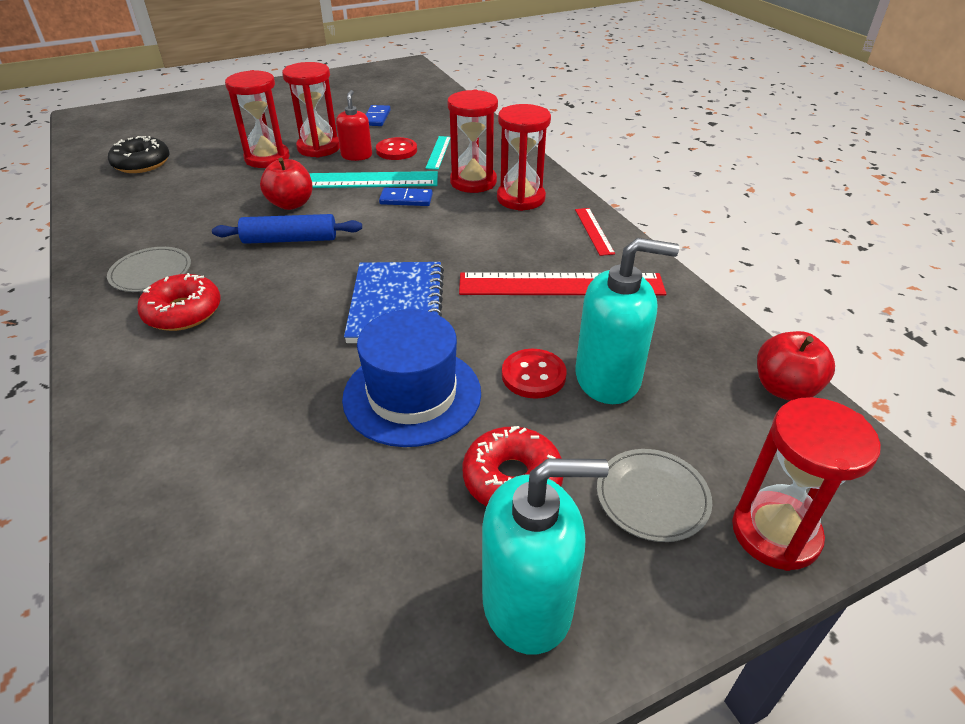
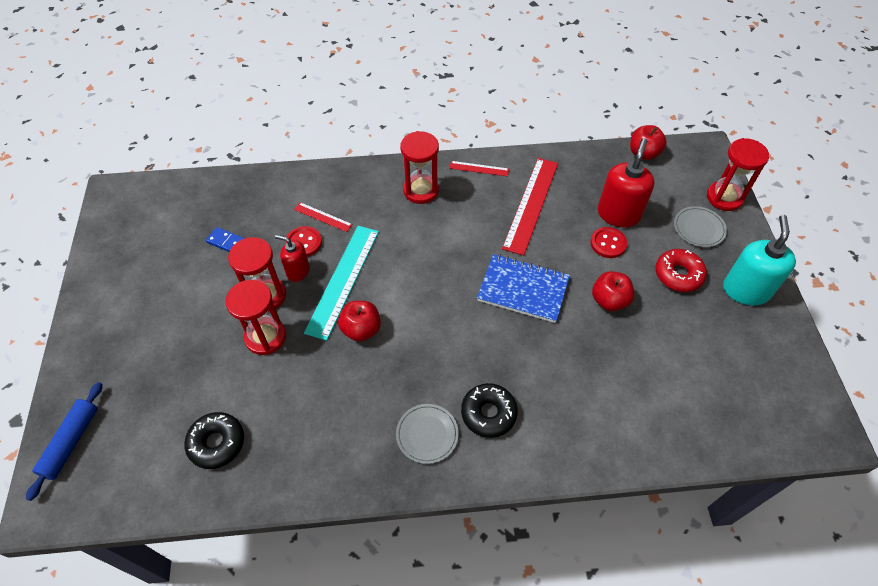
camera: 70 degrees left, 15 degrees up
red donut [137,273,221,331] -> black donut [461,383,518,438]
blue rolling pin [212,214,362,244] -> blue rolling pin moved to [26,382,102,501]
blue hat [342,309,481,447] -> red apple [592,271,635,311]
blue domino [379,188,433,206] -> none
turquoise ruler [425,136,451,170] -> red ruler [294,202,352,232]
red hourglass [448,90,498,193] -> none
turquoise soap dispenser [575,238,679,404] -> red soap dispenser [598,138,655,227]

